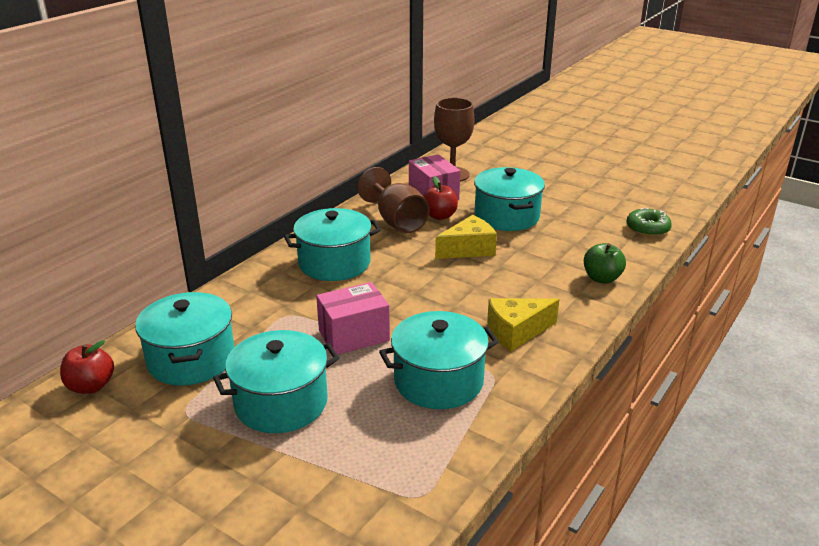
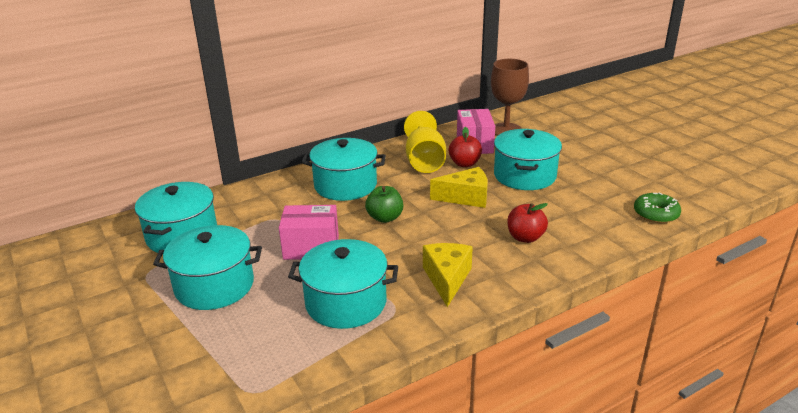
camera: 25 degrees right, 0 degrees up
red apple [60,340,114,394] -> red apple moved to [507,203,548,243]
brown goblet [357,167,430,233] -> yellow goblet [404,111,446,173]
yellow cheese [487,298,559,351] -> yellow cheese turned 90 degrees clockwise [423,243,473,307]
green apple [584,243,626,283] -> green apple moved to [365,186,403,223]

